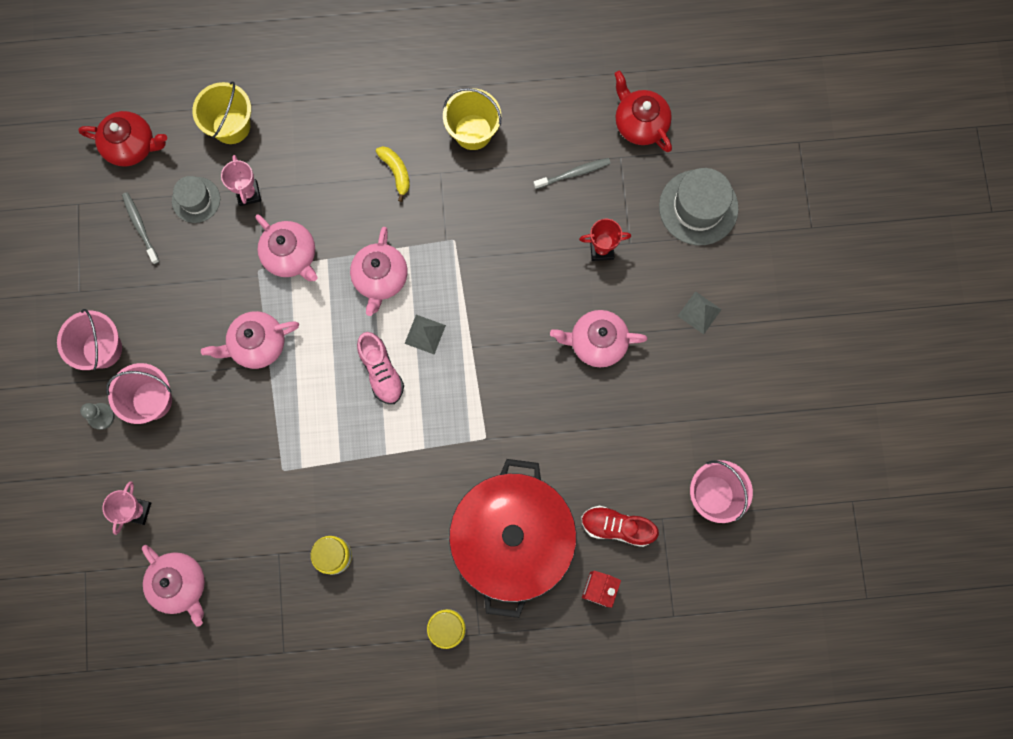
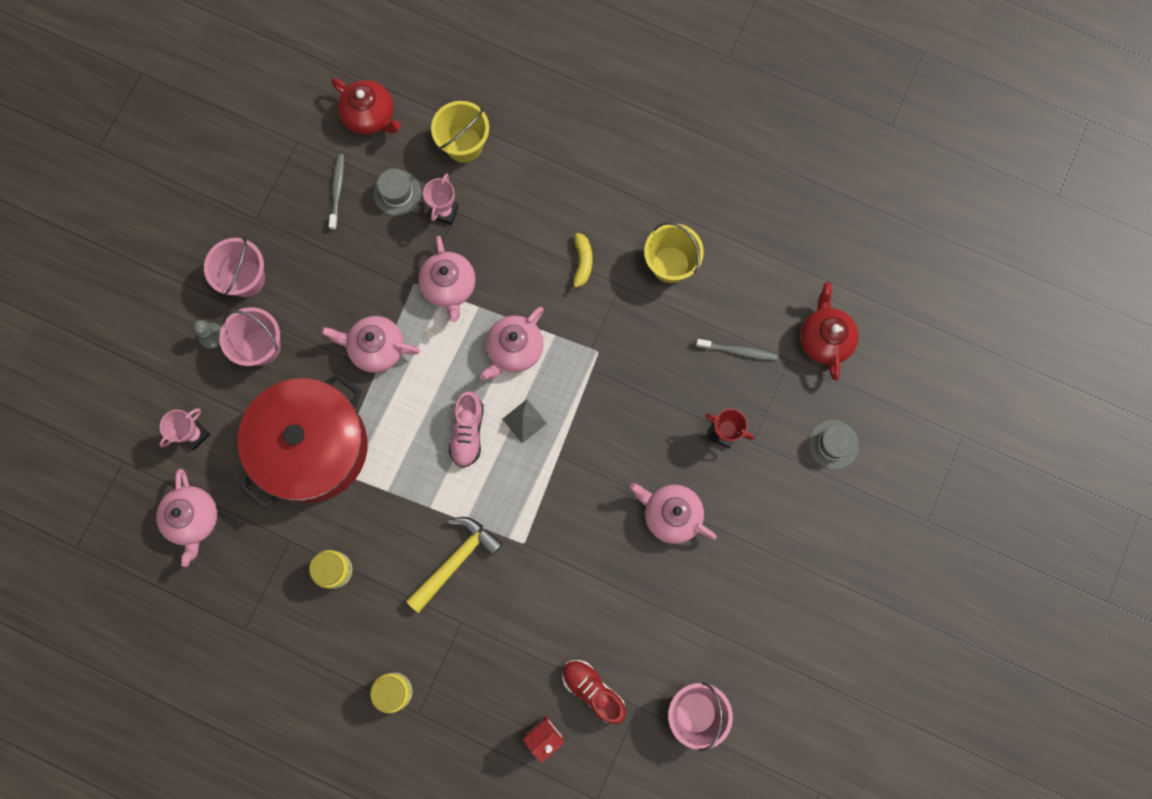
camera: 30 degrees right, 0 degrees up
red pot [449,459,577,618] -> red pot moved to [238,372,368,509]
grey hat [659,168,739,245] -> grey hat [809,420,859,469], size x0.61
grey pyramid [678,291,722,334] -> none
none -> yellow hammer [406,517,503,613]

